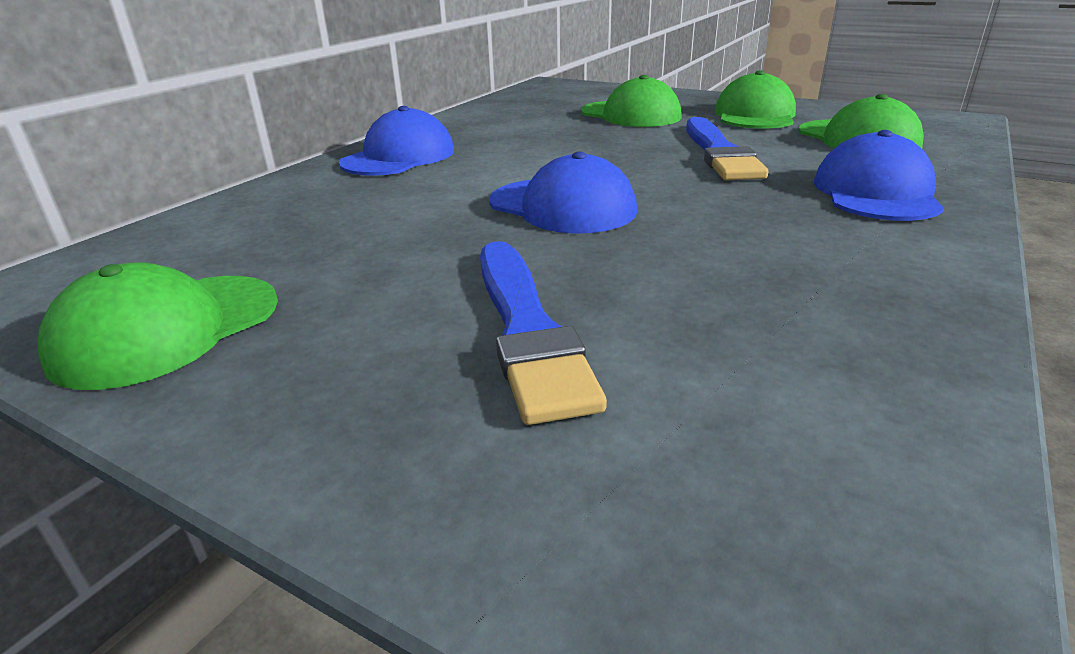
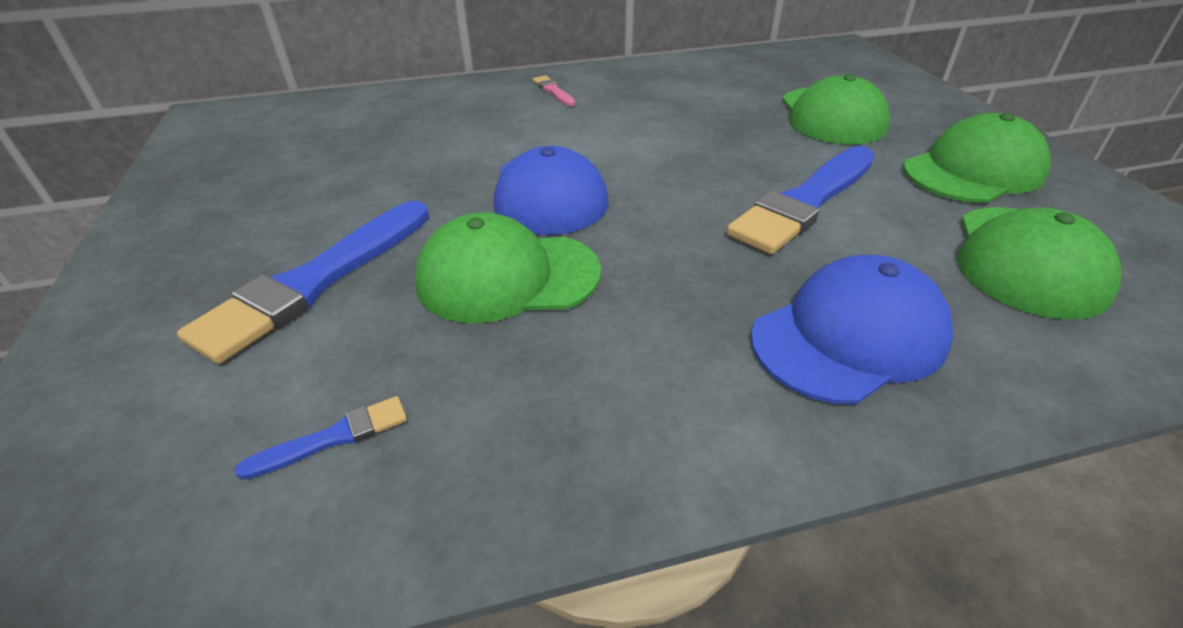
camera: 45 degrees right, 10 degrees up
green cap [37,262,278,390] -> green cap moved to [415,212,601,323]
blue cap [339,106,454,176] -> pink brush [533,75,576,106]
none -> blue brush [235,396,407,480]

